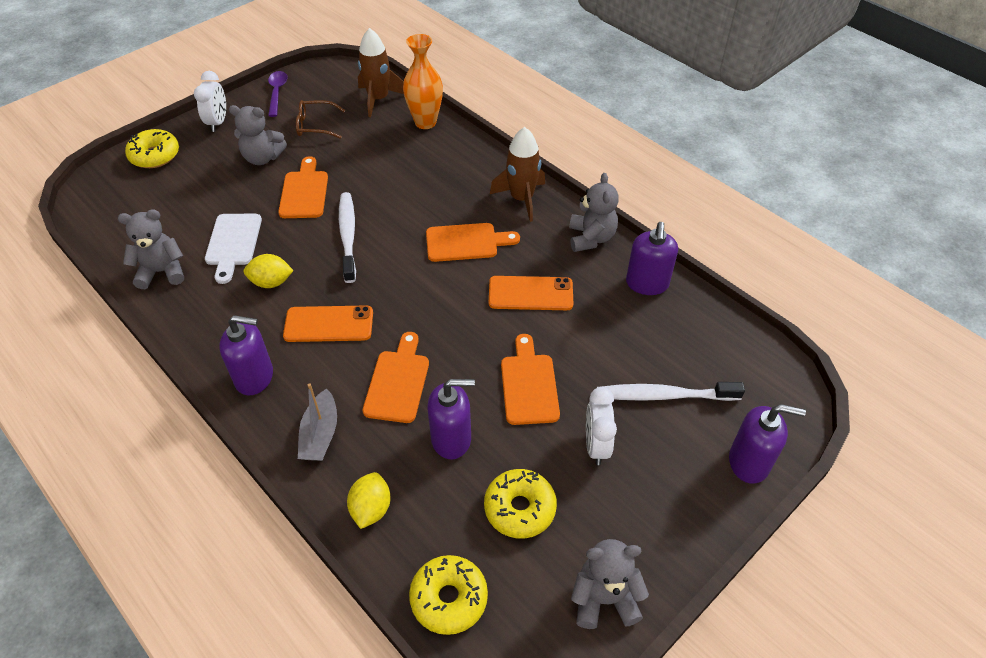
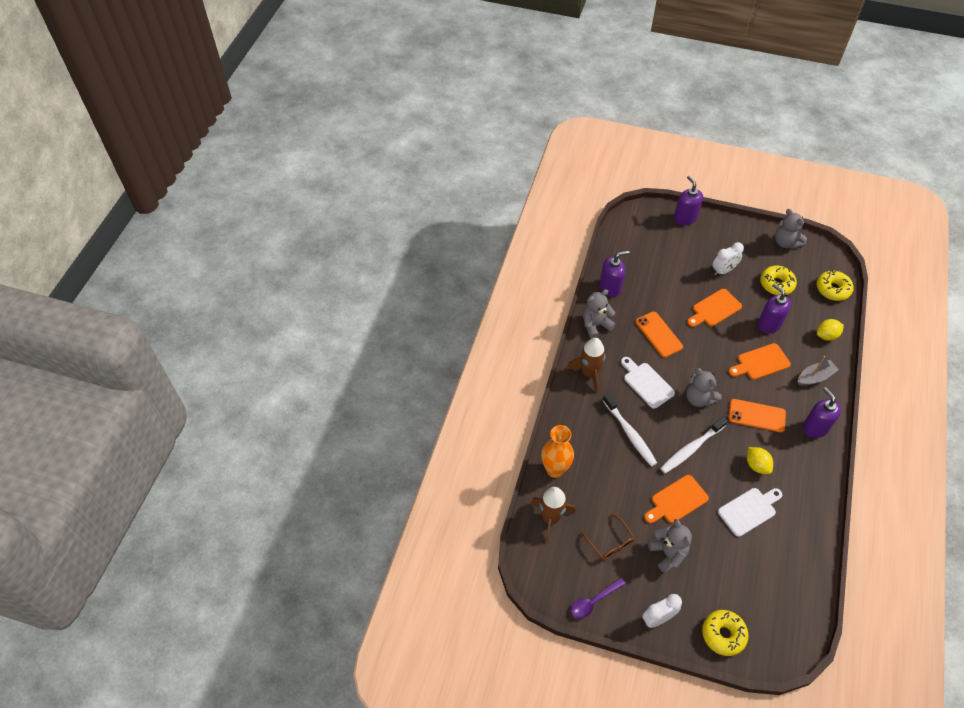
camera: 120 degrees left, 5 degrees up
grey teddy bear [118,209,184,289] -> grey teddy bear moved to [686,368,722,407]
orange phone [283,305,373,342] -> orange phone turned 45 degrees counterclockwise [728,399,786,432]
orange cutting board [426,223,520,262] -> white cutting board [621,357,675,409]
white toothbrush [597,382,745,401] -> white toothbrush moved to [603,393,657,467]

